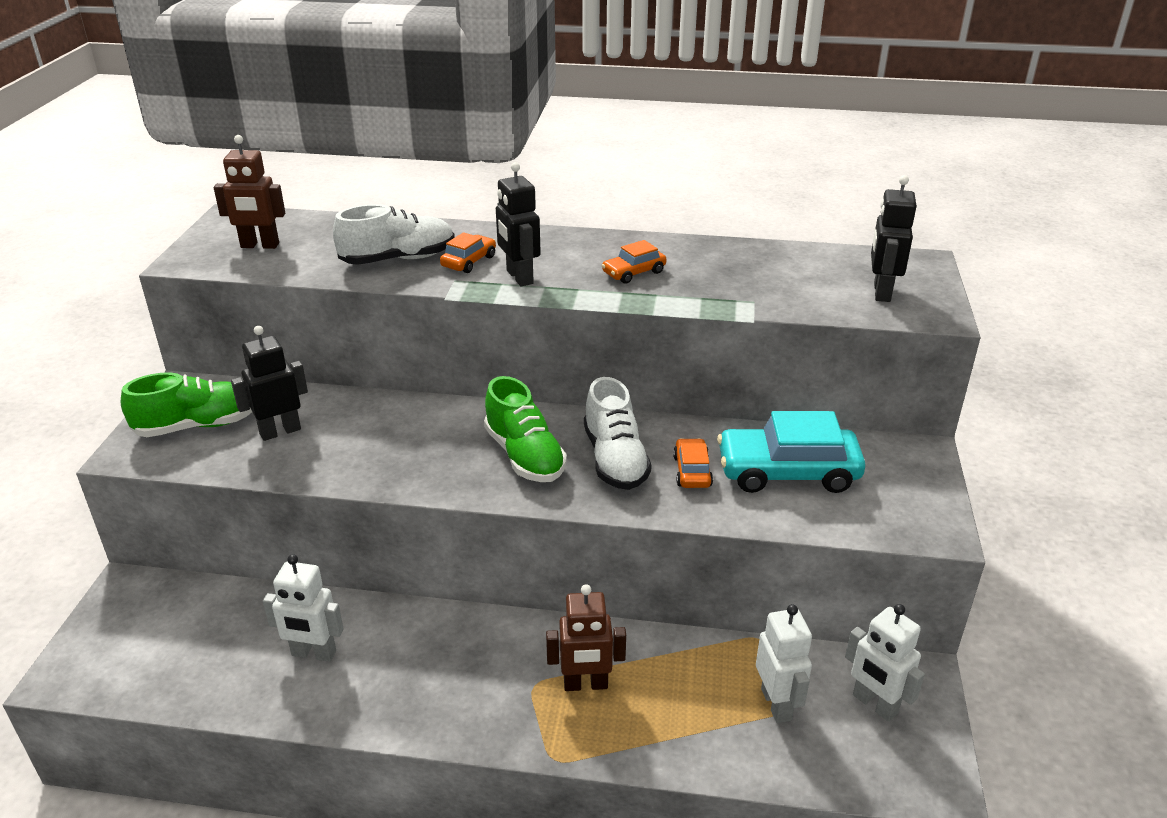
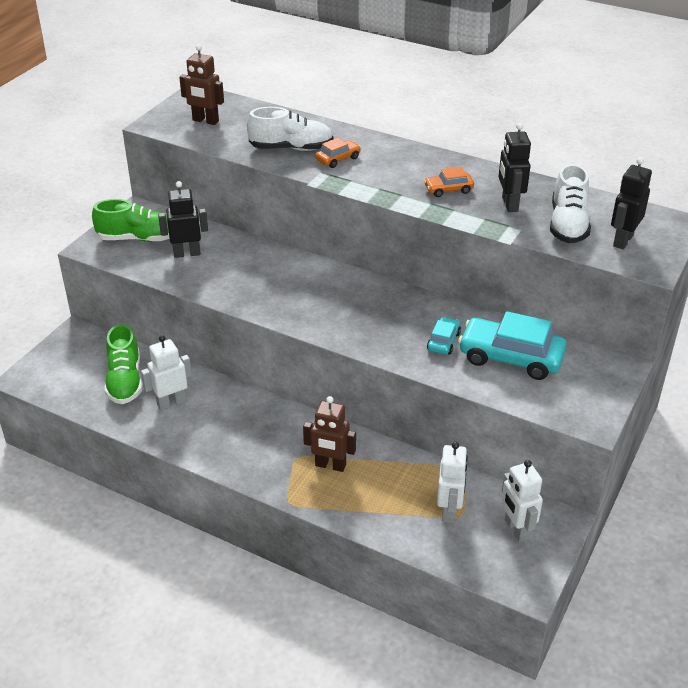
camera: 20 degrees right, 5 degrees up
white robot [263,554,344,662] -> white robot turned 120 degrees clockwise [141,335,192,410]
green shoe [484,376,567,482] -> green shoe moved to [105,324,142,404]
black robot [496,162,541,286] -> black robot moved to [498,123,531,212]
white shoe [584,377,652,490] -> white shoe moved to [550,164,591,243]
orange car [673,438,713,488] -> turquoise car [427,317,461,355]

